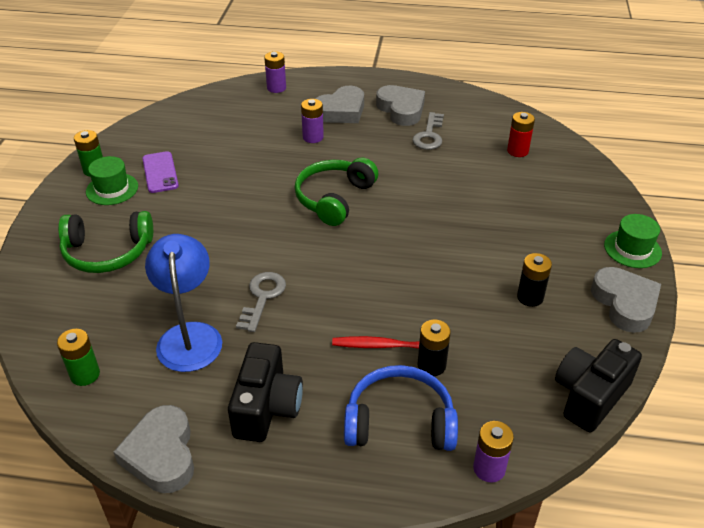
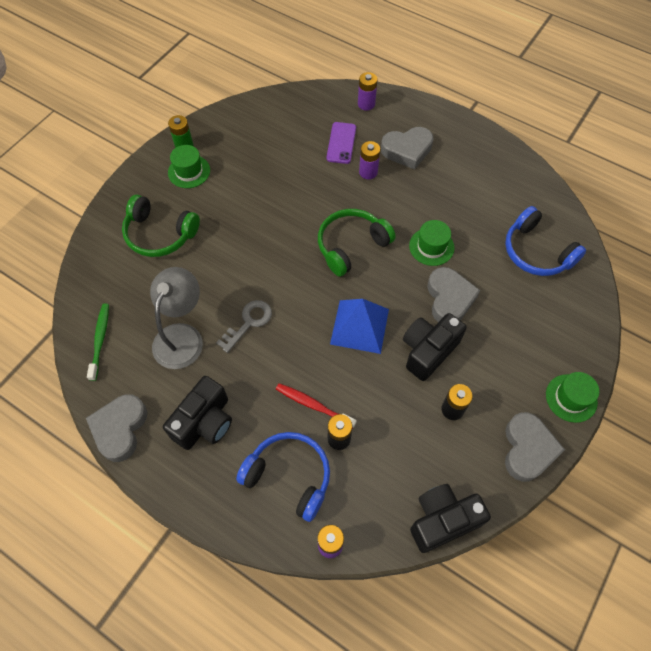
camera: 25 degrees right, 20 degrees up
green battery [57,329,100,386] -> green toothbrush [87,304,109,381]
purple phone [142,151,179,193] -> purple phone moved to [326,122,356,164]
blue lamp [145,234,222,372] -> grey lamp [150,267,203,369]
grey heart [376,85,425,126] -> grey heart moved to [427,267,480,322]
grey key [412,112,444,150] -> none
red battery [507,112,535,157] -> blue headphones [505,206,586,276]
none -> blue pyramid [330,299,389,354]
none -> black camera [403,313,467,381]
none -> green hat [409,220,455,266]

